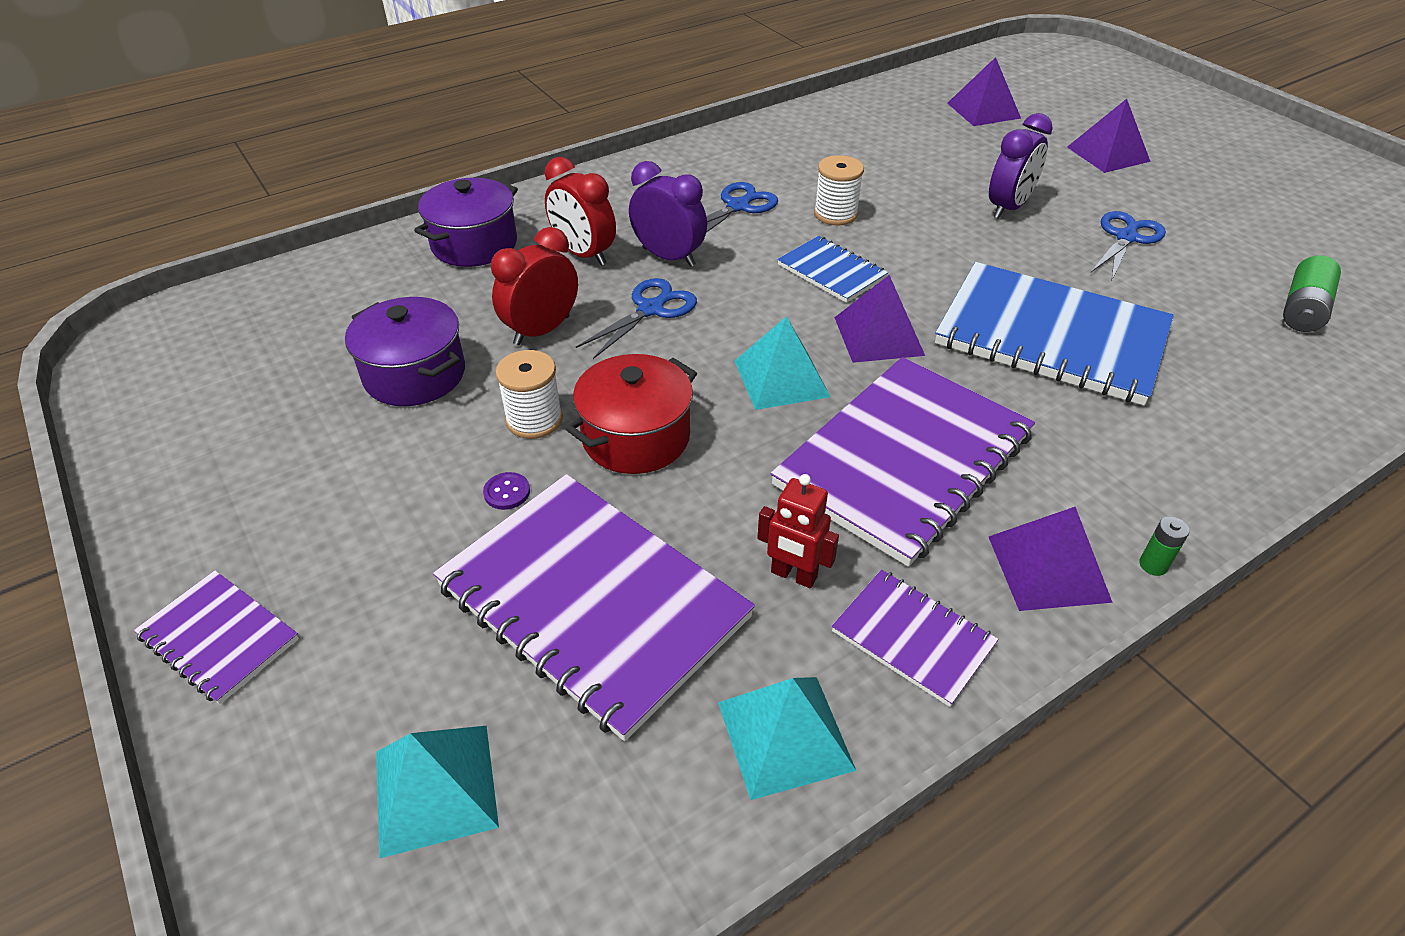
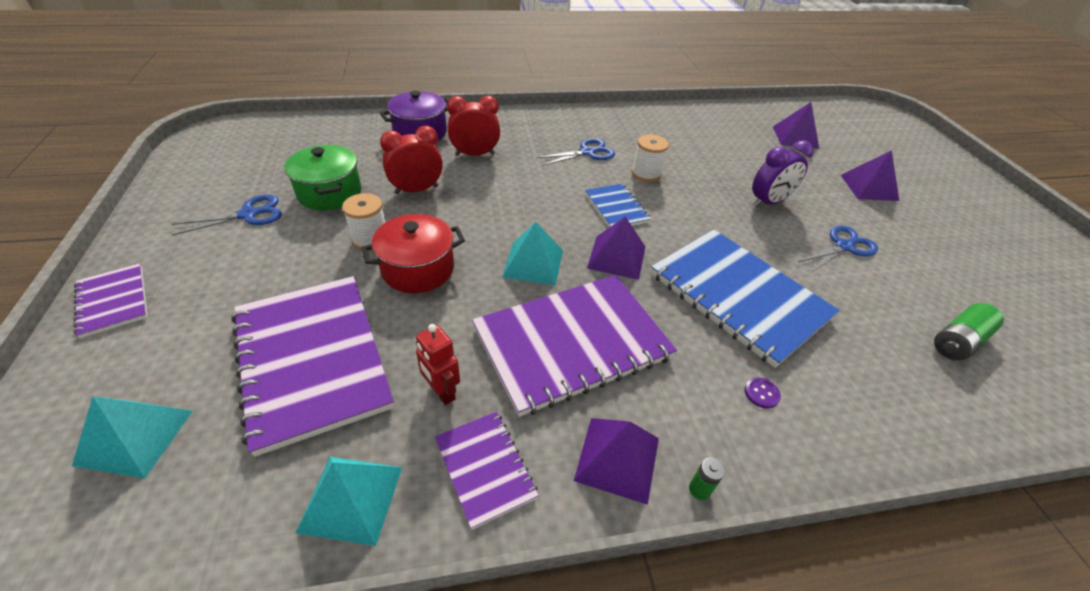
camera: 20 degrees right, 0 degrees up
purple pot [345,297,465,406] -> green pot [285,145,362,210]
purple button [483,472,530,510] -> purple button moved to [744,377,781,409]
red clock [545,157,616,266] -> red clock turned 105 degrees clockwise [447,96,500,156]
blue scissors [576,278,697,359] -> blue scissors moved to [171,195,282,236]
purple clock [629,161,707,267] -> none

